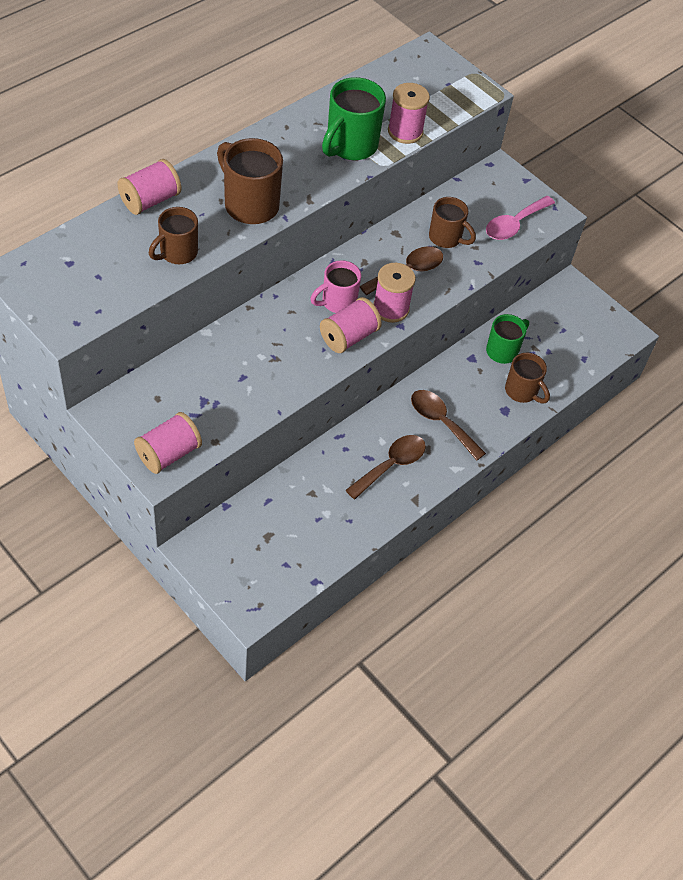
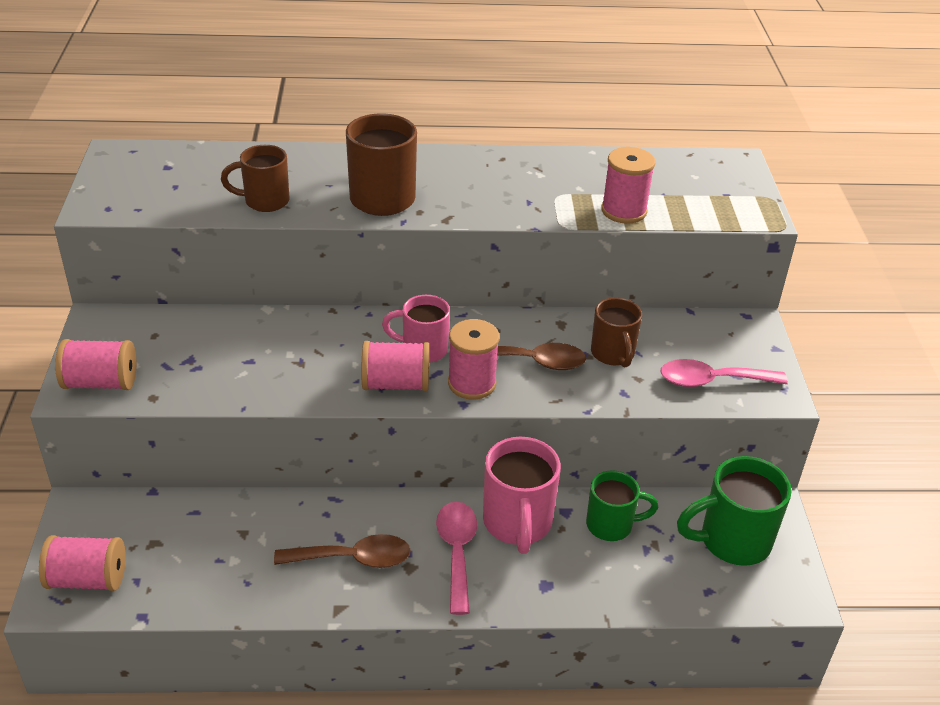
camera: 45 degrees right, 15 degrees down
pink spool [118,159,181,215] -> pink spool moved to [39,535,126,591]
green mug [322,77,386,160] -> green mug moved to [677,456,792,566]
brown spoon [411,390,486,461] -> pink spoon [436,502,477,615]
brown mug [505,353,550,403] -> none
none -> pink mug [483,437,561,554]

